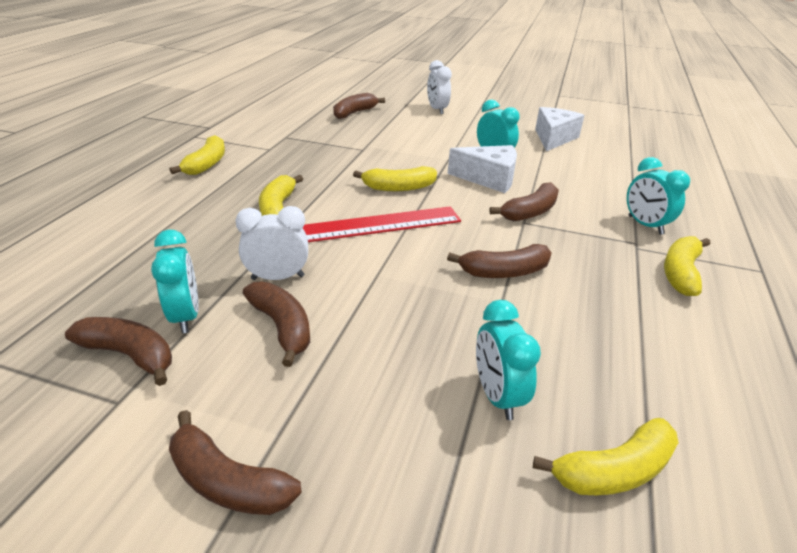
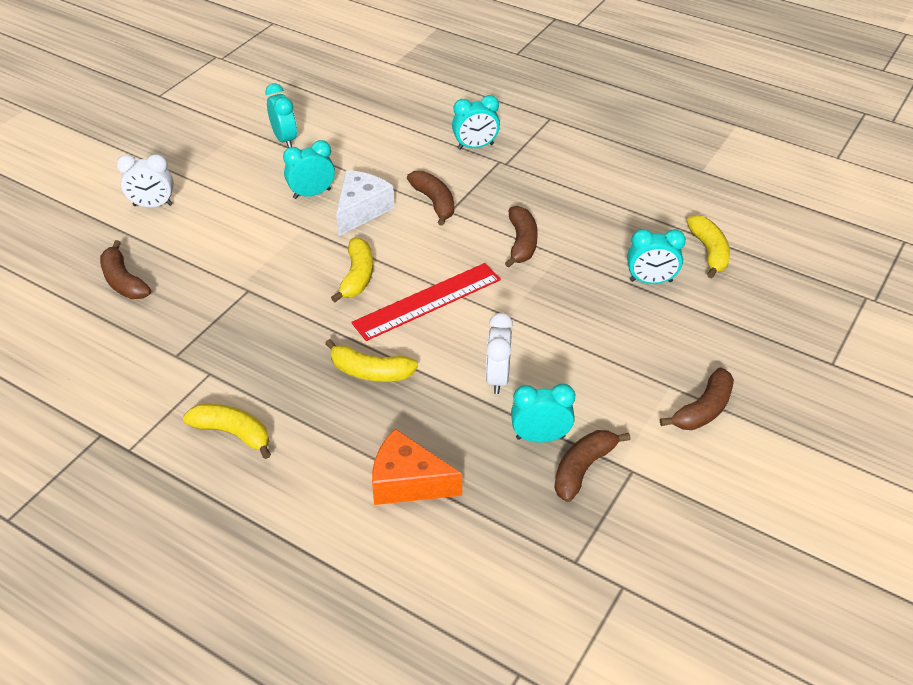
camera: 75 degrees left, 10 degrees up
brown banana [243,281,310,367] -> none
red ruler [303,206,461,242] -> red ruler turned 60 degrees clockwise [351,263,501,341]
white cheese [535,107,584,151] -> turquoise clock [265,83,297,148]
yellow banana [664,236,710,296] -> none
none -> orange cheese [372,429,462,505]

